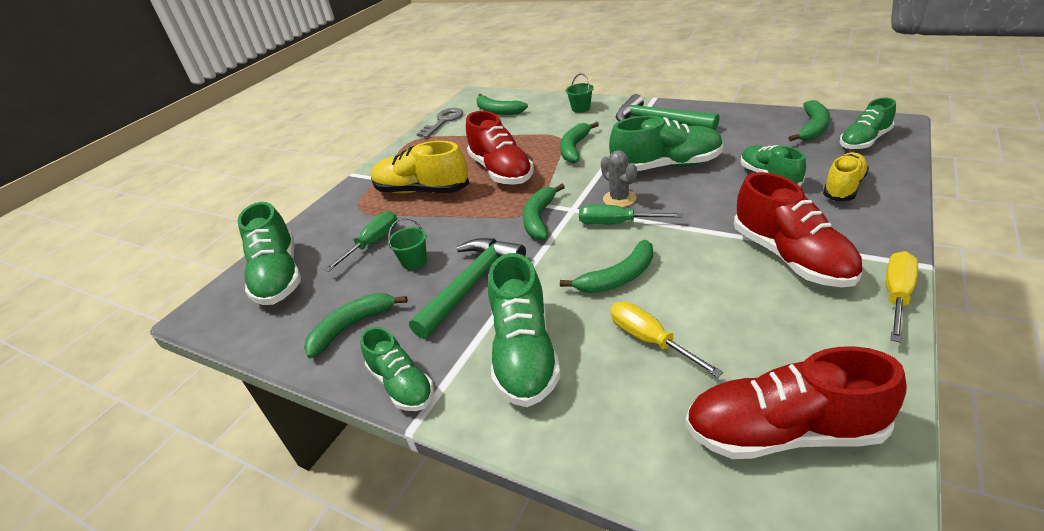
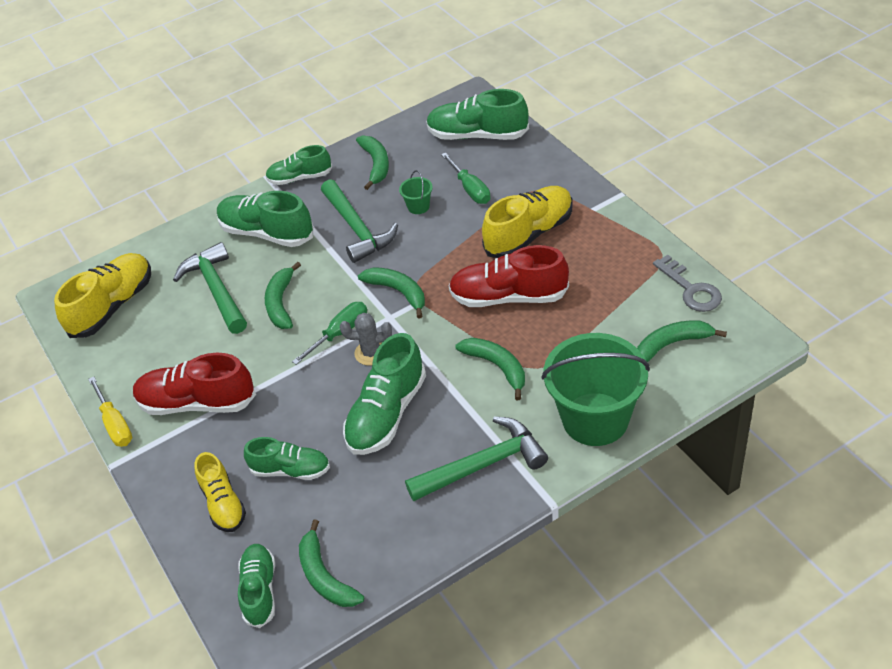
camera: 120 degrees right, 10 degrees up
green bucket [566,73,594,113] -> green bucket [542,333,650,446], size x2.48
yellow screwdriver [611,302,723,378] -> green hammer [173,242,247,334]
red shoe [685,346,907,459] -> yellow shoe [54,253,151,338]

